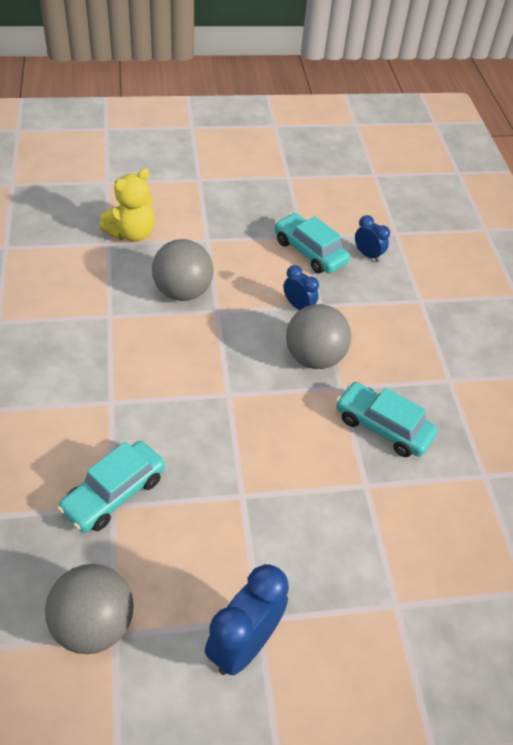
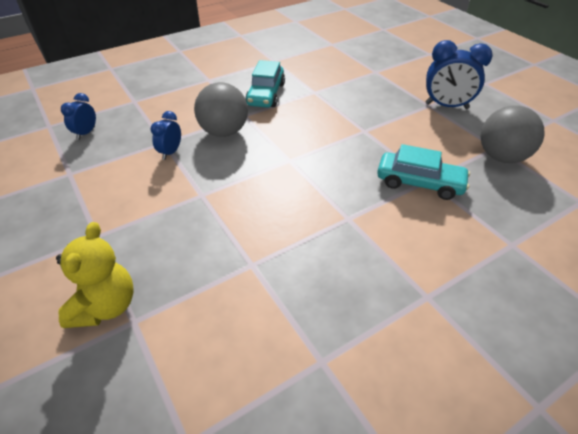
camera: 110 degrees left, 5 degrees down
yellow teddy bear [100,168,155,242] -> yellow teddy bear turned 75 degrees clockwise [56,222,134,328]
grey ball [152,239,214,301] -> none
turquoise car [274,213,350,274] -> none

